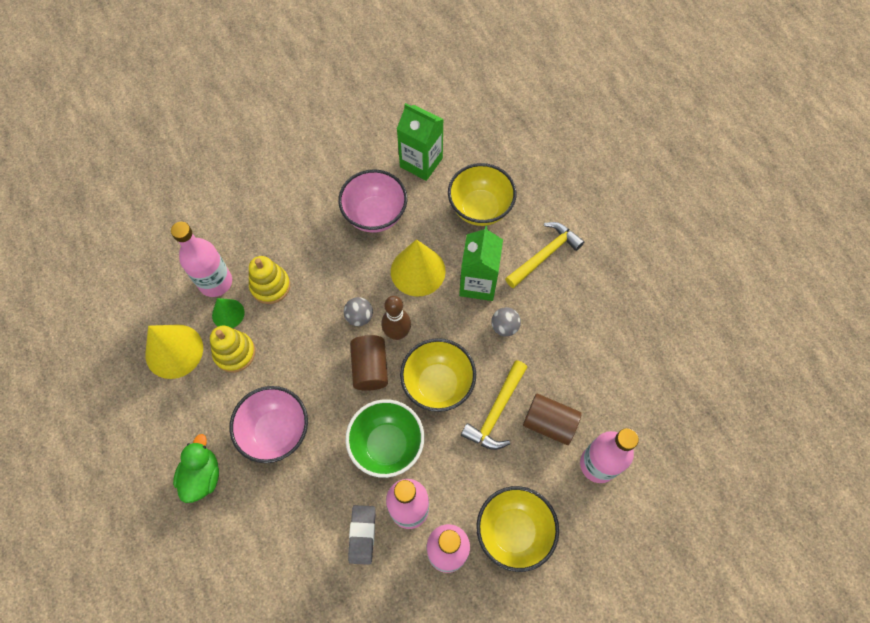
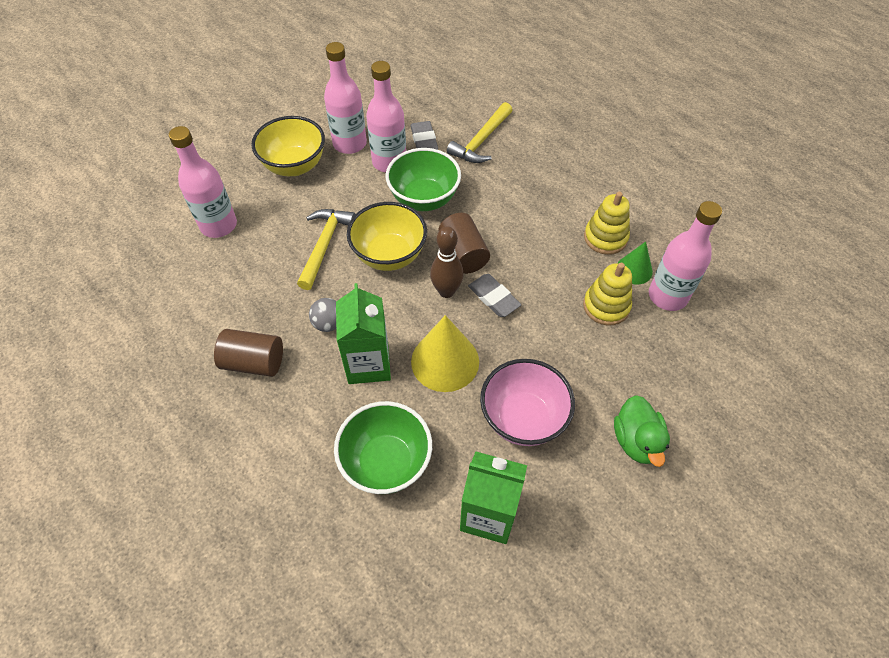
camera: 165 degrees right, 10 degrees down
yellow cone [145,325,203,379] -> none
green duck [173,434,219,503] -> green duck moved to [614,395,670,467]
pink bowl [230,386,308,463] -> none
grey ball [344,297,373,326] -> grey eraser [468,274,521,317]
yellow bowl [448,163,516,226] -> green bowl [334,401,432,494]
yellow hammer [505,222,584,288] -> yellow hammer moved to [447,102,512,163]
brown cylinder [523,394,582,445] -> brown cylinder moved to [214,329,283,377]

